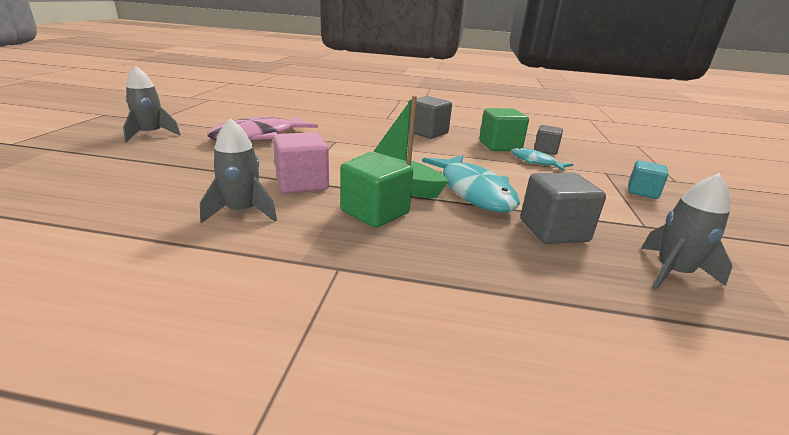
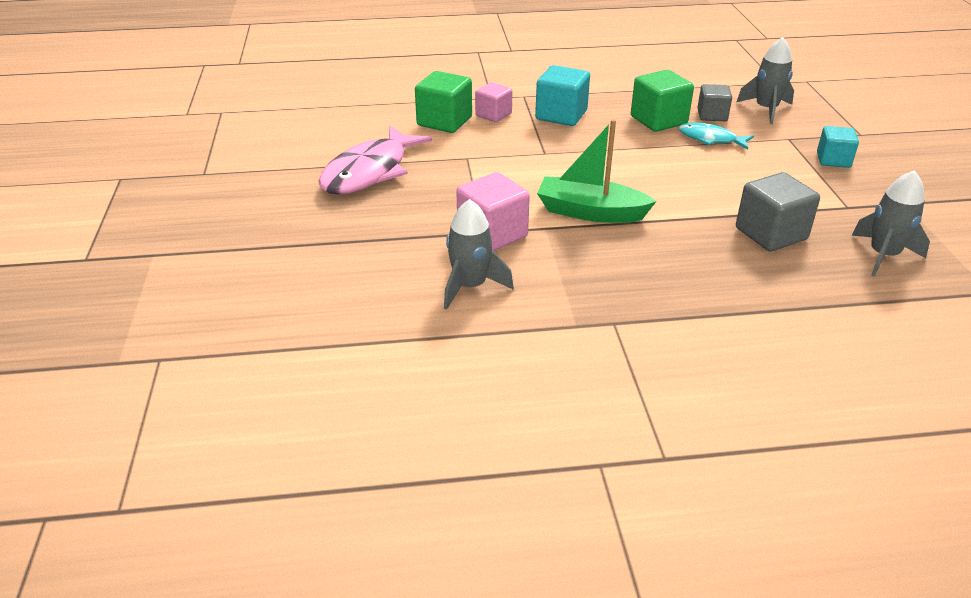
camera: 15 degrees left, 10 degrees up
grey rocket [123,66,181,142] -> grey rocket moved to [737,37,794,124]
green cube [341,153,413,228] -> green cube moved to [415,71,472,133]
grey cube [408,96,452,139] -> turquoise cube [535,65,590,126]
turquoise fish [422,155,520,213] -> none
none -> pink cube [475,82,512,122]

